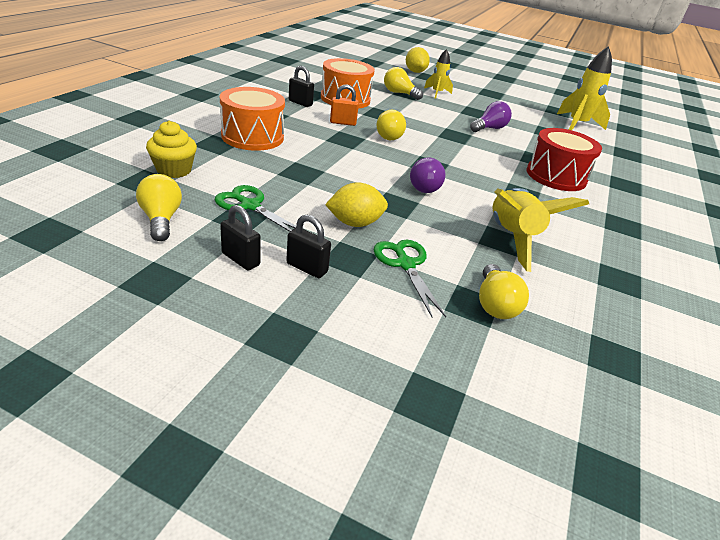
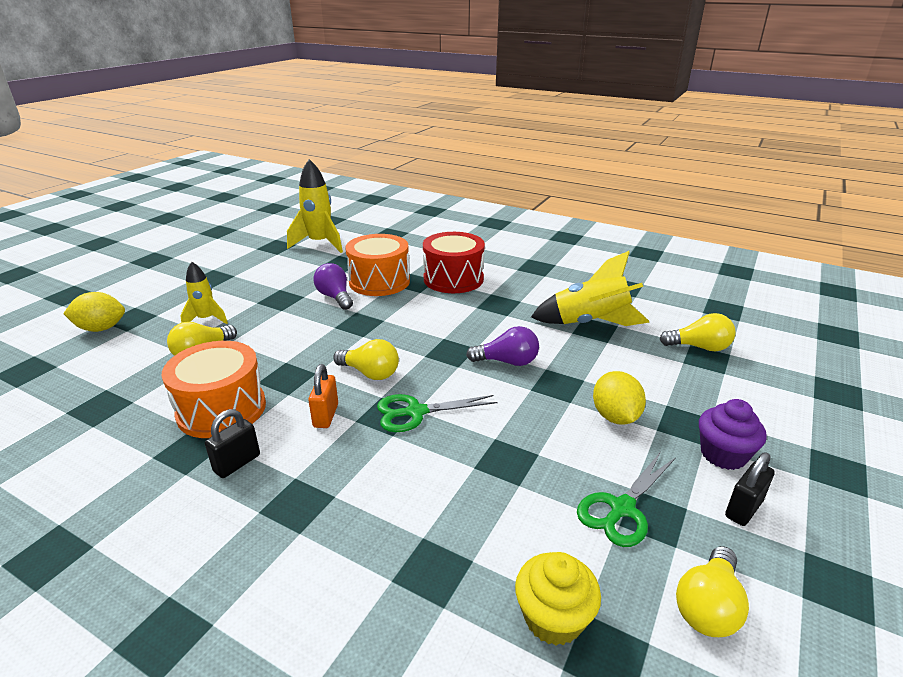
camera: 80 degrees left, 5 degrees down
yellow light bulb [136,174,182,241] -> yellow light bulb turned 45 degrees counterclockwise [676,546,749,637]
orange drum [220,87,285,151] -> orange drum moved to [345,234,410,296]
black padlock [286,215,331,278] -> purple cupcake [699,399,767,470]
green scissors [374,240,446,317] -> green scissors moved to [377,394,498,432]

